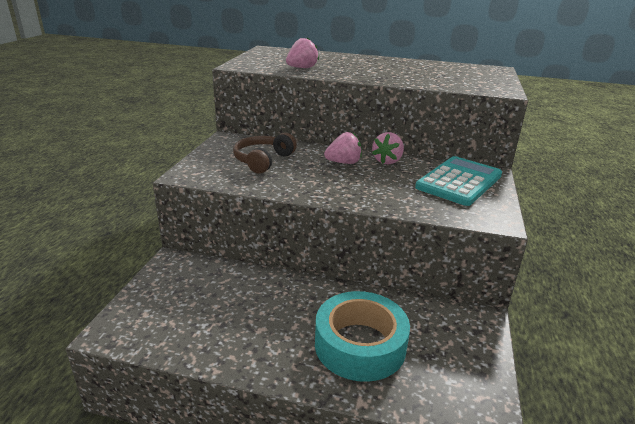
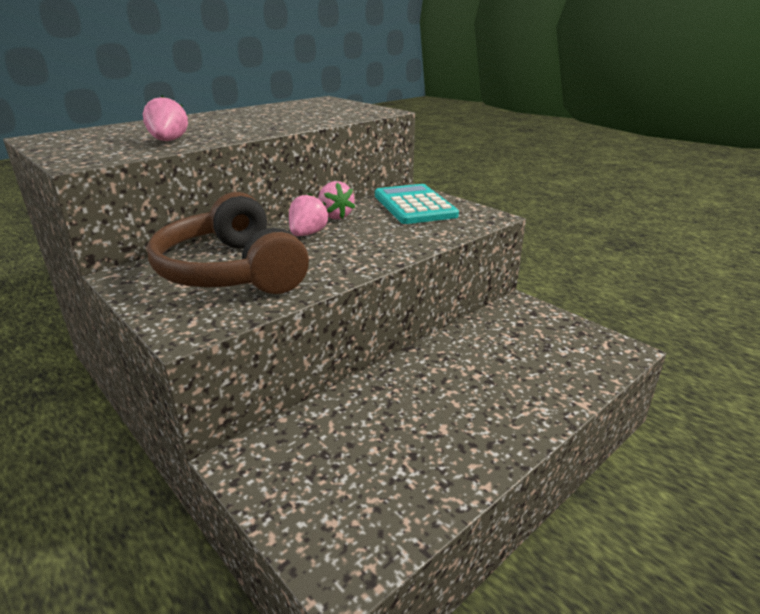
camera: 55 degrees left, 0 degrees up
brown headphones [233,133,297,174] -> brown headphones [147,192,309,294], size x1.74
turquoise tape [315,291,410,382] -> none

